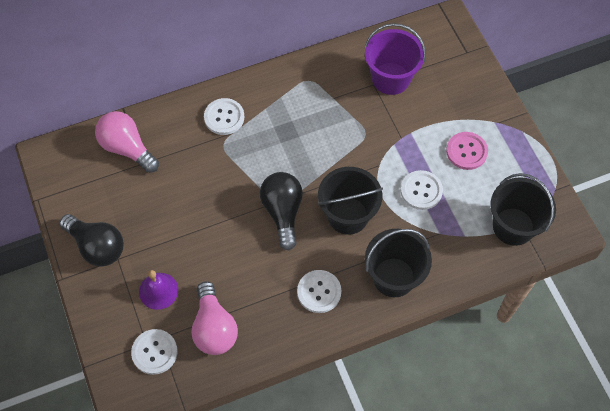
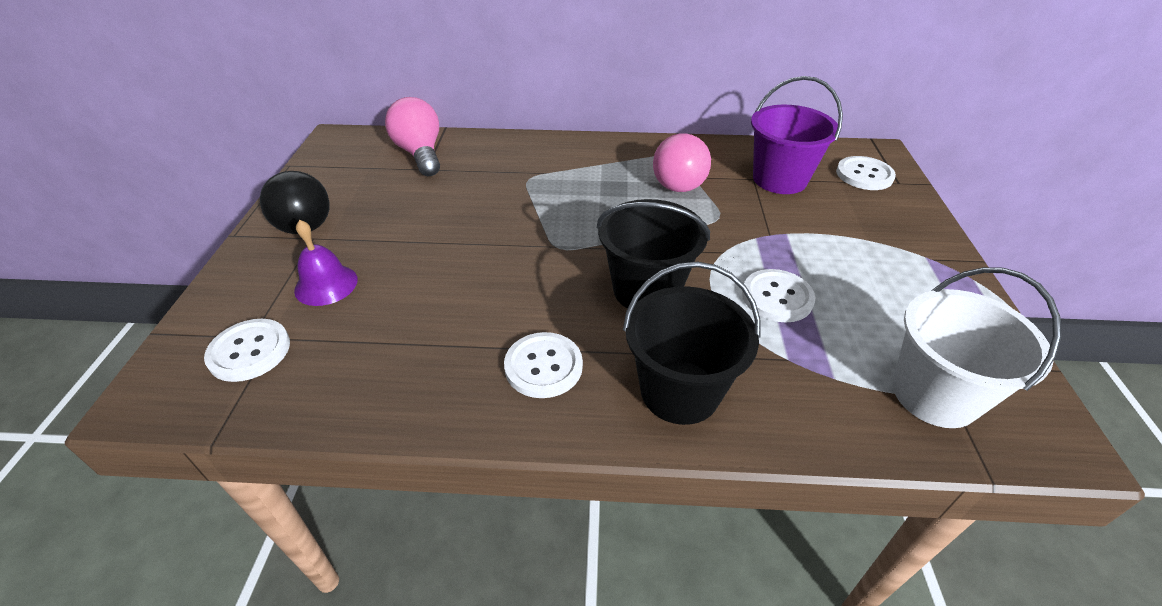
camera: 25 degrees right, 20 degrees down
pink light bulb [191,281,238,355] -> pink light bulb moved to [653,133,711,192]
white button [204,98,244,135] -> white button moved to [836,156,896,190]
black light bulb [260,172,303,251] -> none
pink button [446,132,488,170] -> none
black bucket [490,173,556,246] -> white bucket [893,267,1061,428]

